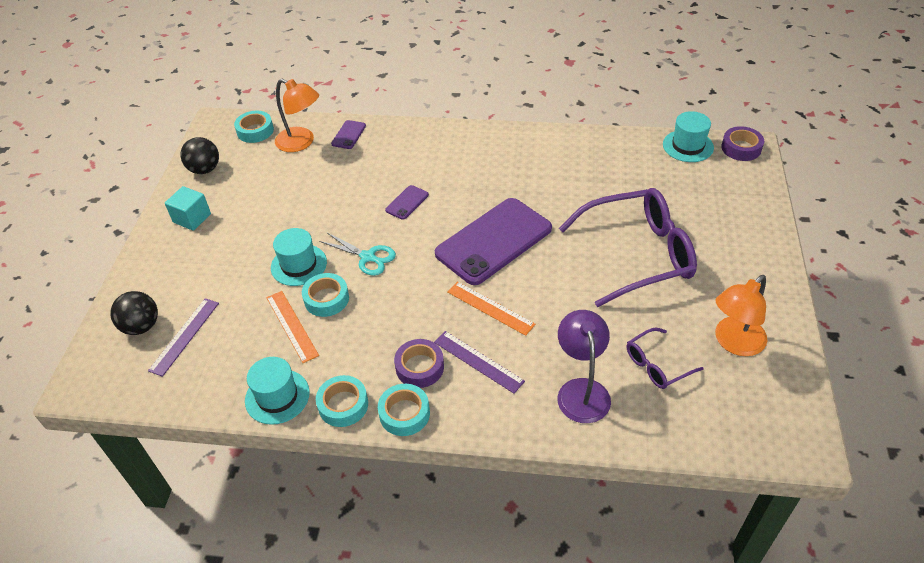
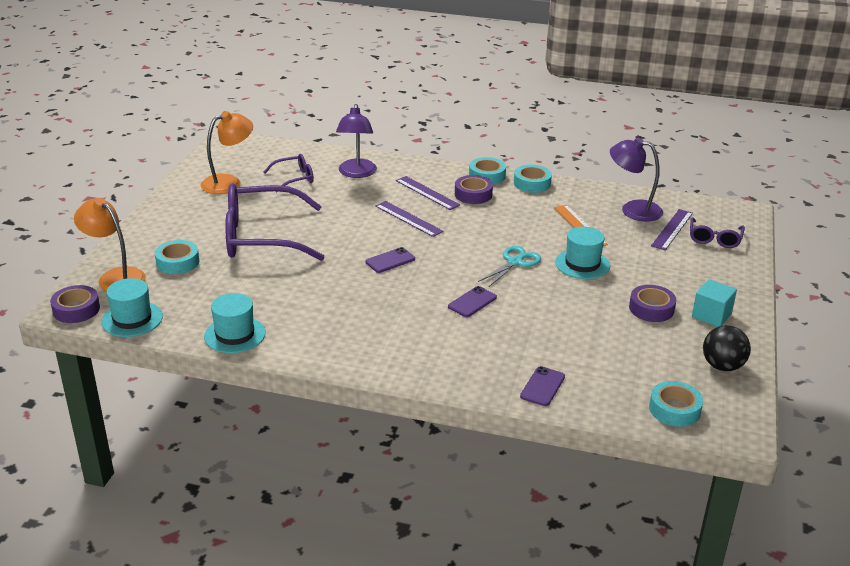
camera: 175 degrees left, 15 degrees down
black ball [110,291,158,335] -> purple glasses [690,217,745,248]
turquoise hat [245,357,310,425] -> turquoise hat moved to [204,293,266,353]
orange lamp [275,79,319,152] -> orange lamp moved to [74,198,146,291]
turquoise tape [302,273,349,317] -> turquoise tape moved to [155,240,200,274]
turquoise scissors [319,233,396,276] -> turquoise scissors turned 90 degrees clockwise [478,246,541,288]
purple phone [435,198,552,285] -> purple phone [365,247,415,273], size x0.41
orange ruler [447,281,535,336] -> purple ruler [375,201,444,237]
none -> purple lamp [610,137,663,221]
none -> purple tape [629,285,676,322]

